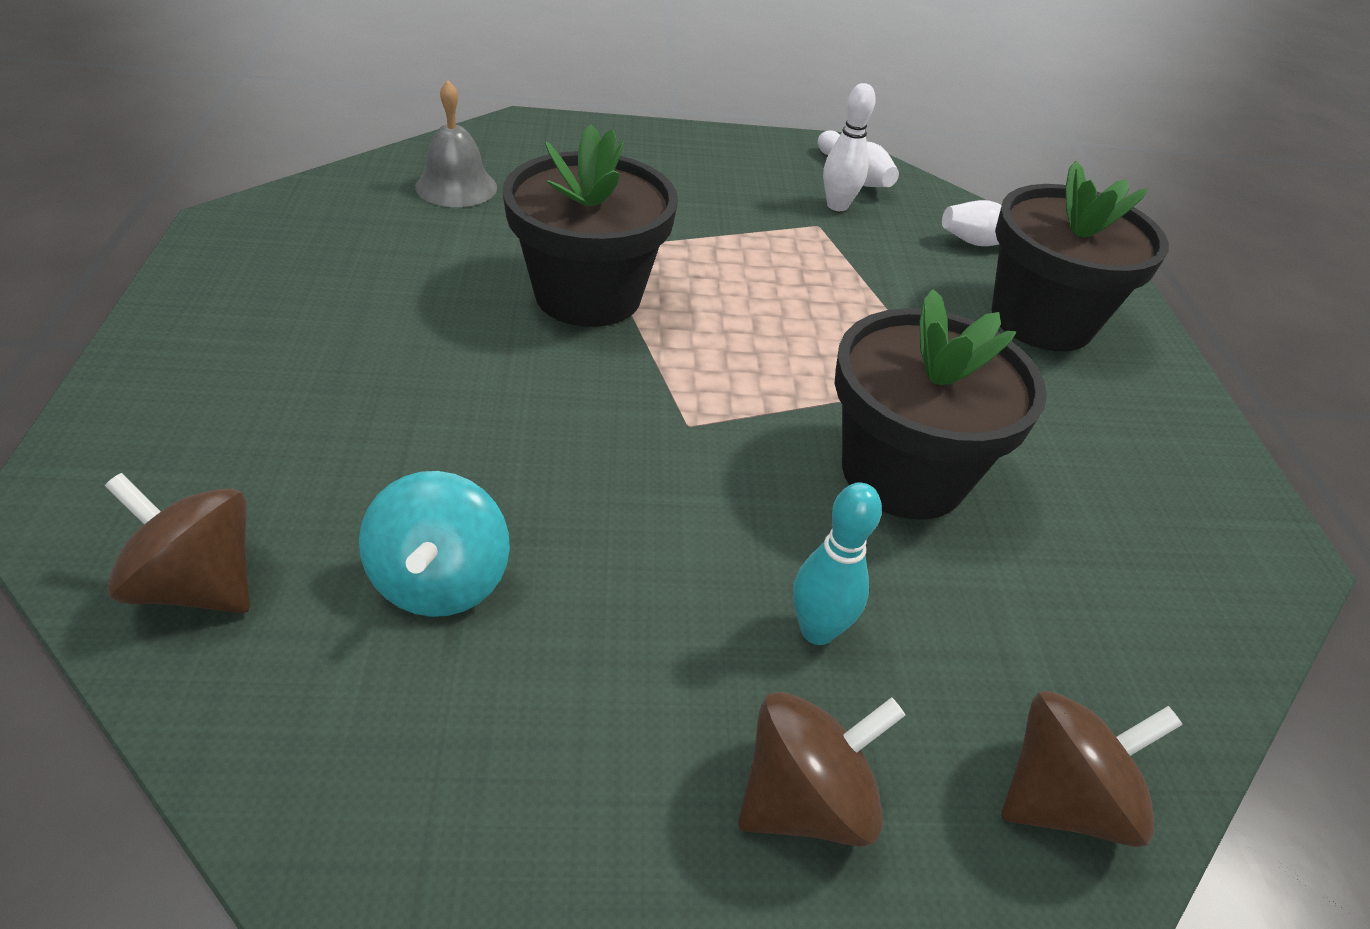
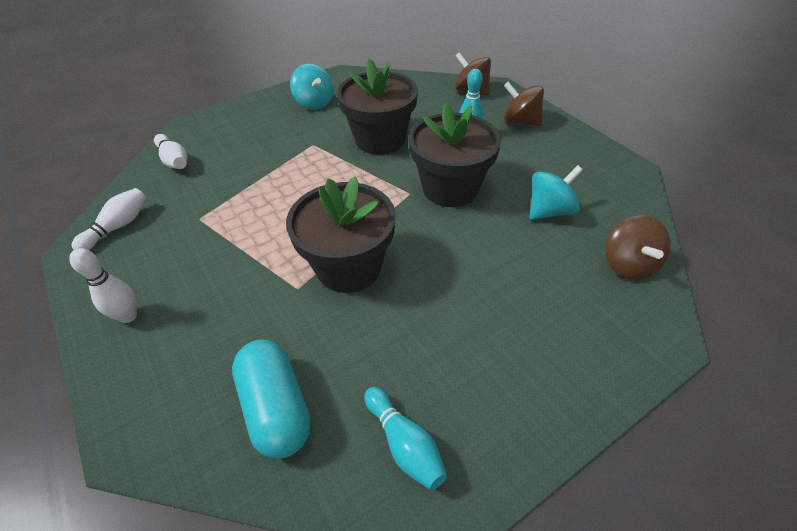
camera: 115 degrees left, 5 degrees up
grey bell [415,80,497,207] -> turquoise capsule [232,340,311,459]
white bowling pin [823,83,876,211] -> white bowling pin moved to [69,248,137,323]
black flower pot [992,161,1169,351] -> black flower pot moved to [409,102,502,207]
none -> turquoise spinning top [290,64,334,110]
none -> turquoise bowling pin [364,387,447,490]

